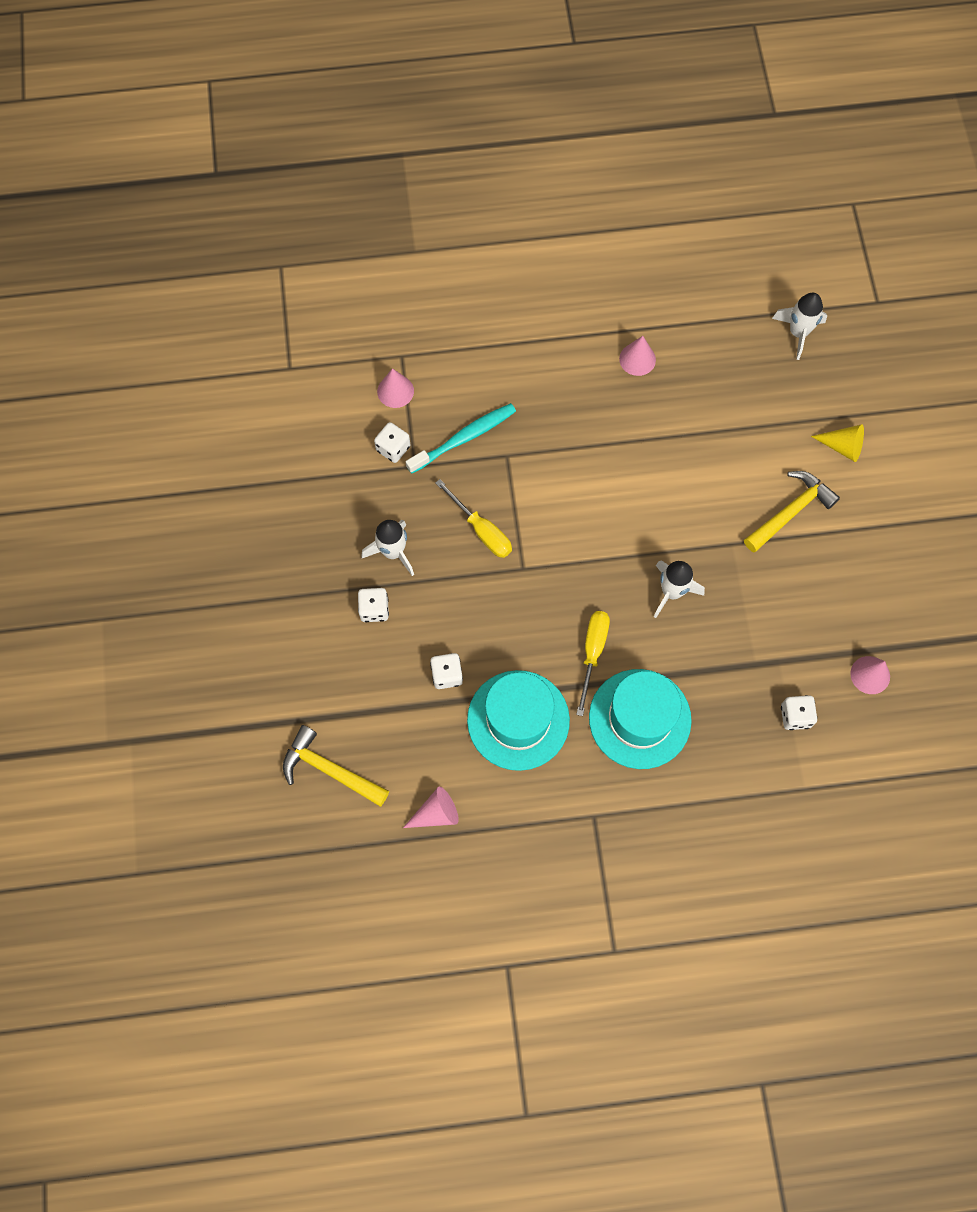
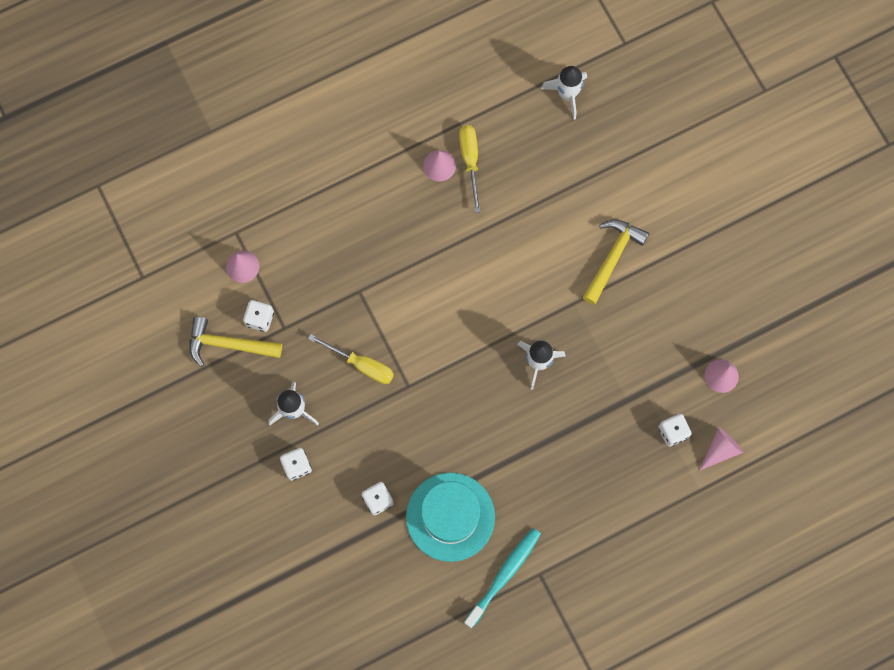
camera: 20 degrees left, 5 degrees up
yellow hammer [283,725,389,807] -> yellow hammer moved to [189,317,282,367]
pink cone [403,787,459,828] -> pink cone moved to [699,428,743,471]
turquoise toothbrush [406,403,516,474] -> turquoise toothbrush moved to [464,528,541,628]
yellow screwdriver [576,611,610,716] -> yellow screwdriver moved to [459,125,481,213]
turquoise hat [589,669,692,769] -> none
yellow cone [811,424,864,462] -> none

